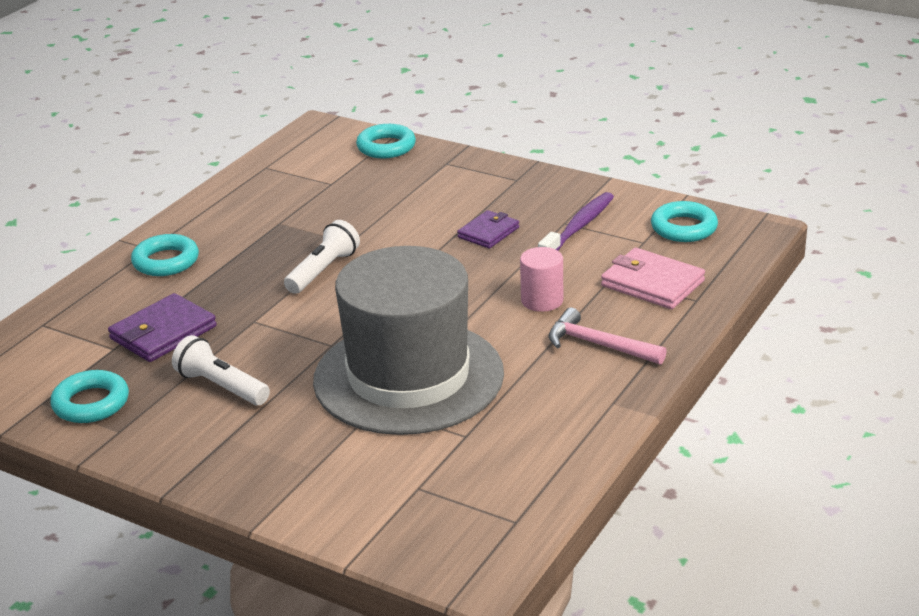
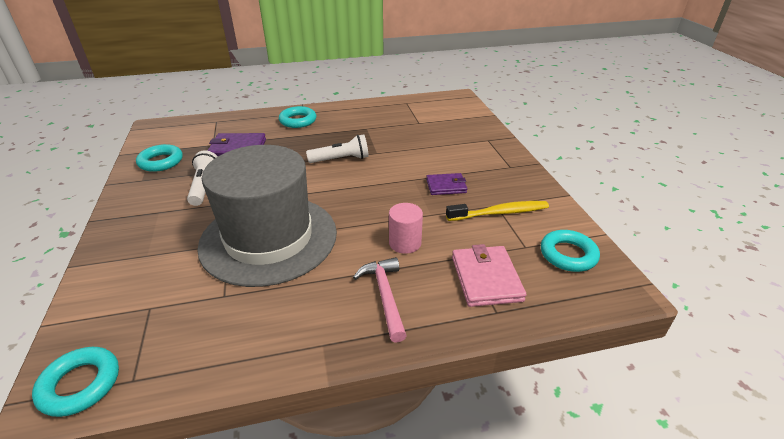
camera: 45 degrees right, 5 degrees up
turquoise ring [356,124,416,158] -> turquoise ring moved to [32,347,119,417]
purple toothbrush [538,192,614,250] -> yellow toothbrush [446,201,549,221]

